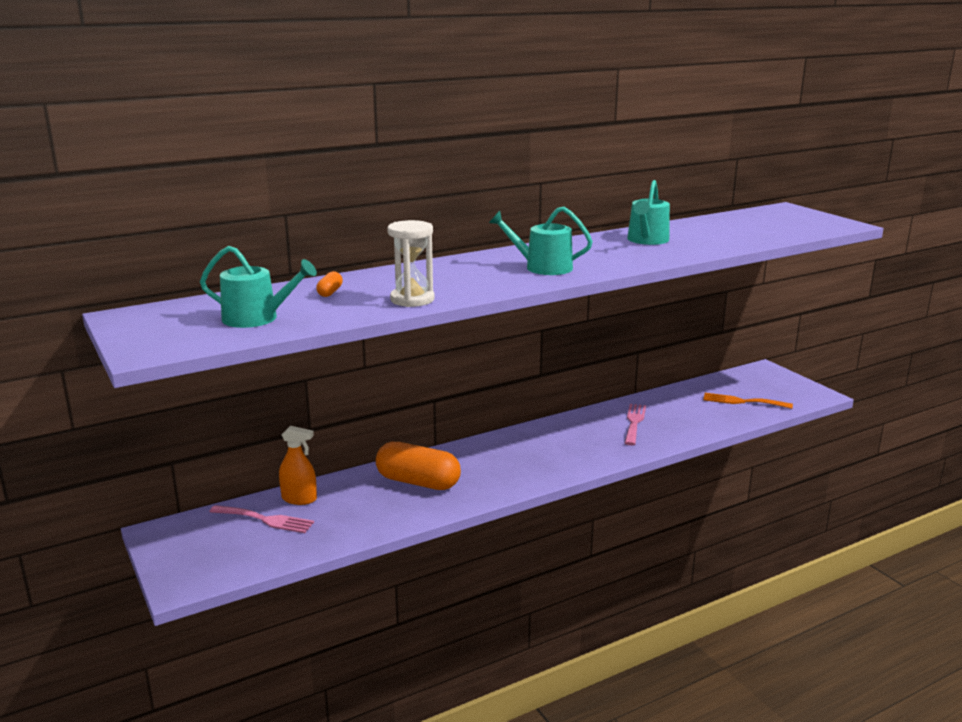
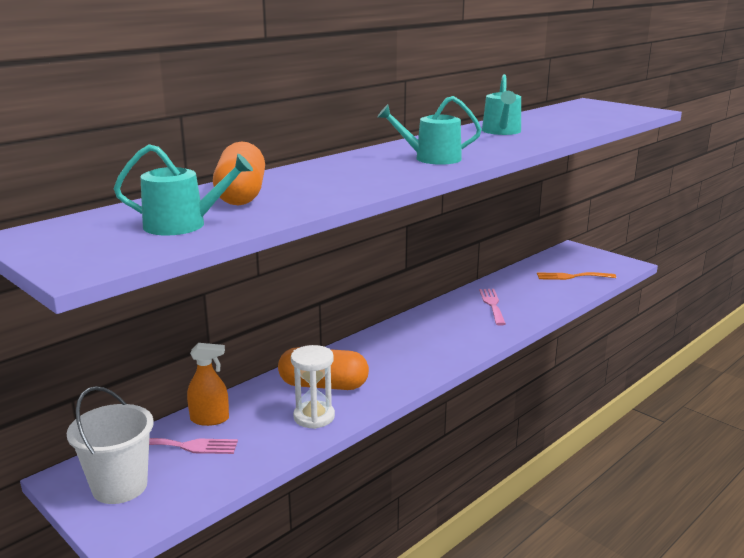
camera: 15 degrees left, 0 degrees up
orange capsule [316,271,343,297] -> orange capsule [213,141,265,205], size x2.42
white hourglass [387,220,435,307] -> white hourglass moved to [291,345,335,429]
none -> white bucket [66,386,154,504]

